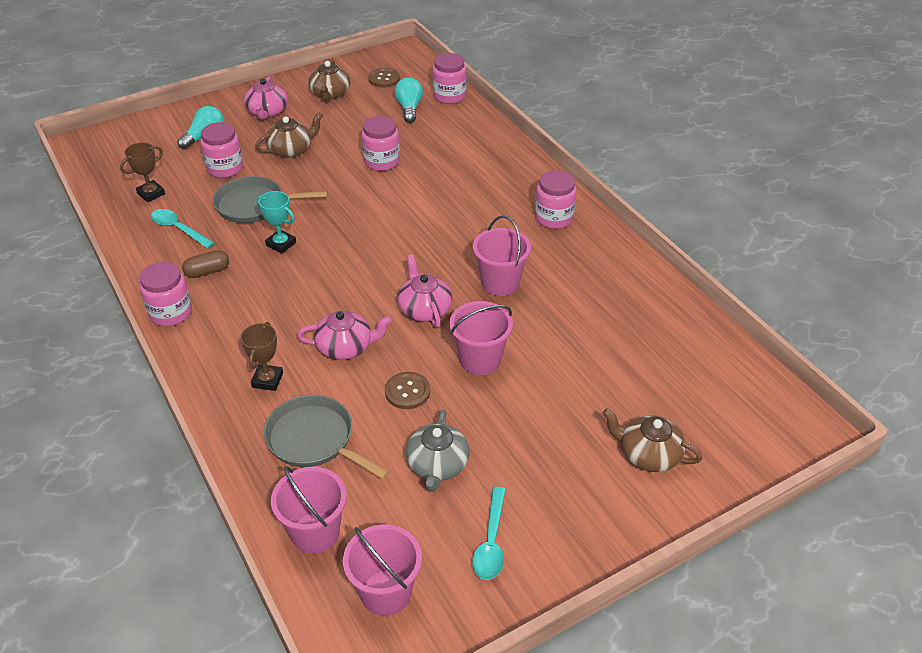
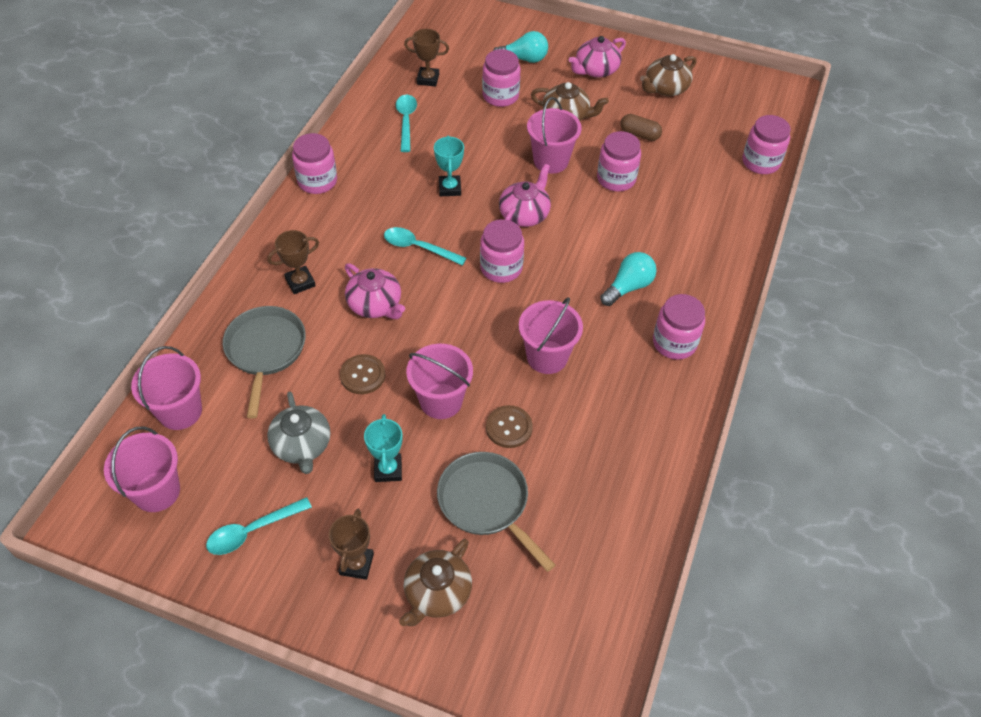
camera: 50 degrees right, 10 degrees up
brown capsule [182,250,229,278] -> brown capsule moved to [620,114,662,141]
grey pan [213,176,328,223] -> grey pan moved to [437,452,555,572]
brown button [368,68,400,88] -> brown button moved to [486,405,533,448]
turquoise light bulb [395,77,423,123] -> turquoise light bulb moved to [600,252,657,306]
pink teapot [398,254,452,328] -> pink teapot moved to [499,164,551,227]
grey teapot [406,409,469,492] -> grey teapot turned 75 degrees counterclockwise [267,392,330,474]
brown teapot [602,408,702,472] -> brown teapot turned 135 degrees counterclockwise [399,539,472,626]
none -> brown trophy [329,509,374,580]
none -> turquoise trophy [364,414,403,482]
none -> turquoise spoon [384,227,467,266]
none -> pink jar [480,219,524,283]
none -> pink bucket [527,97,582,174]

